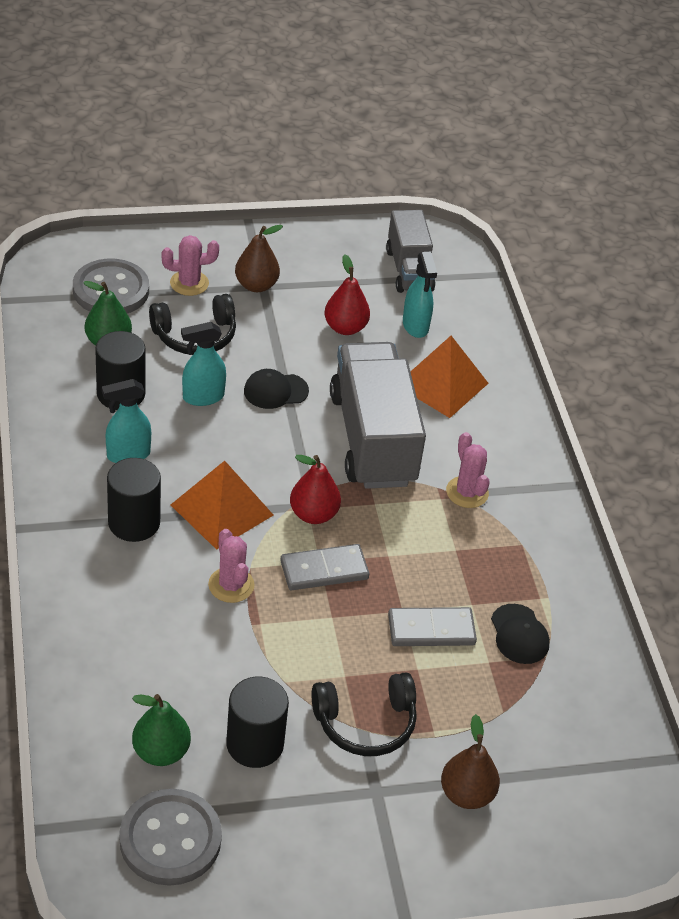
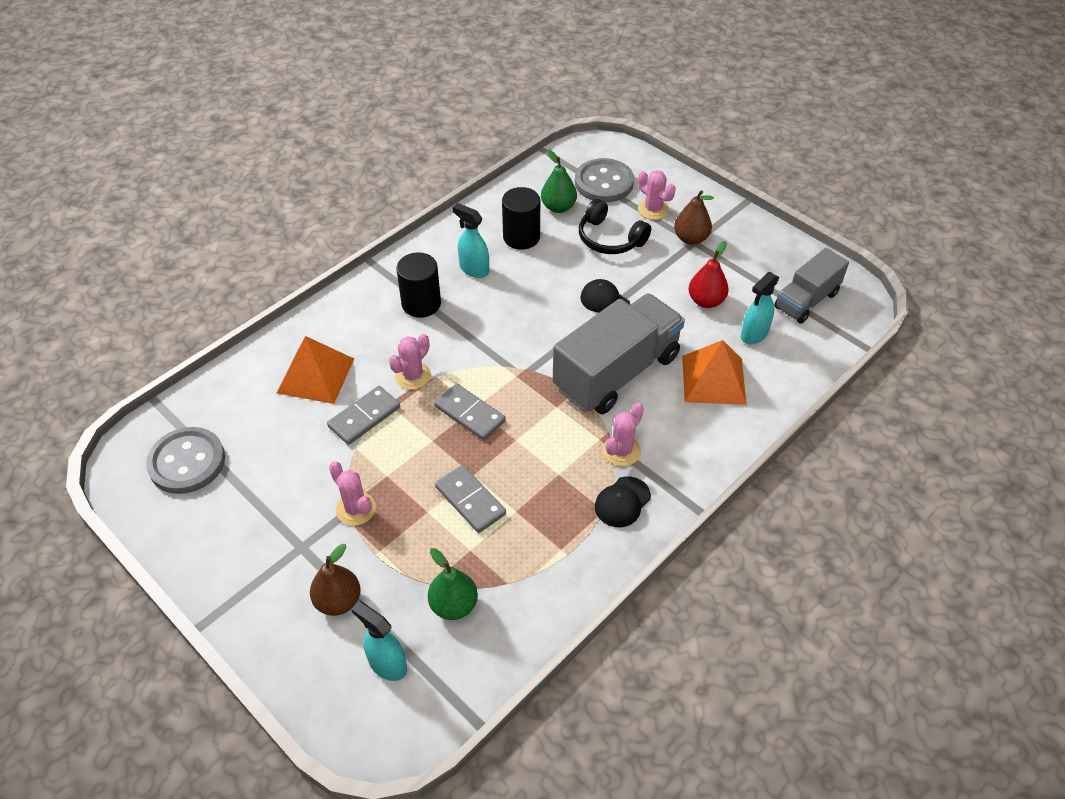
camera: 60 degrees right, 5 degrees up
green pear [132,694,191,766] -> green pear moved to [428,548,478,620]
orange pyramid [171,461,273,550] -> orange pyramid moved to [277,336,354,404]
turquoise spray bottle [181,322,226,406] -> turquoise spray bottle moved to [351,601,407,681]
black cylinder [226,677,289,768] -> none
red pear [290,455,341,524] -> none
black headphones [312,673,417,756] -> pink cactus [329,461,376,526]
black cap [491,604,550,664] -> black cap moved to [595,476,651,527]
none -> grey domino [327,386,400,445]

